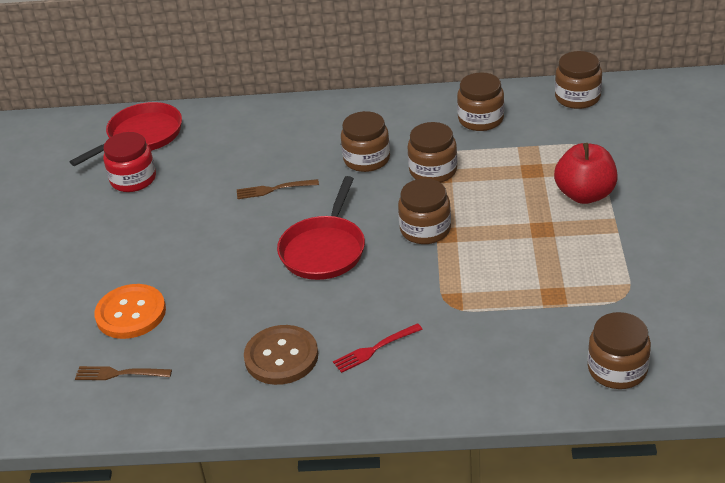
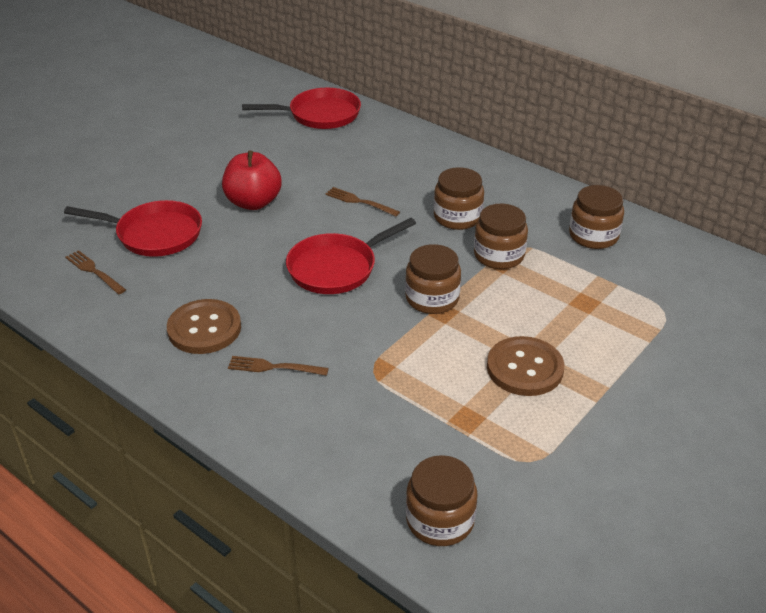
camera: 35 degrees right, 0 degrees up
orange button [94,284,166,339] -> red pan [64,200,202,257]
red jar [103,132,156,192] -> none
red fork [333,323,423,373] -> brown fork [228,356,329,376]
red apple [554,143,617,204] -> red apple moved to [222,151,282,210]
brown jar [555,51,602,109] -> none
none -> brown button [487,336,564,396]

